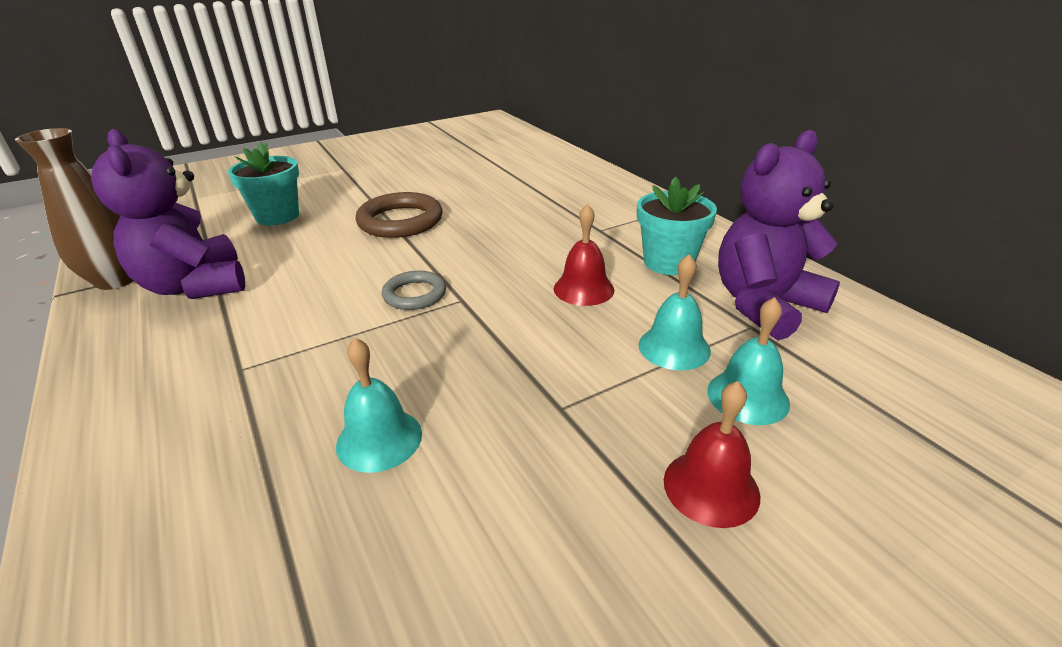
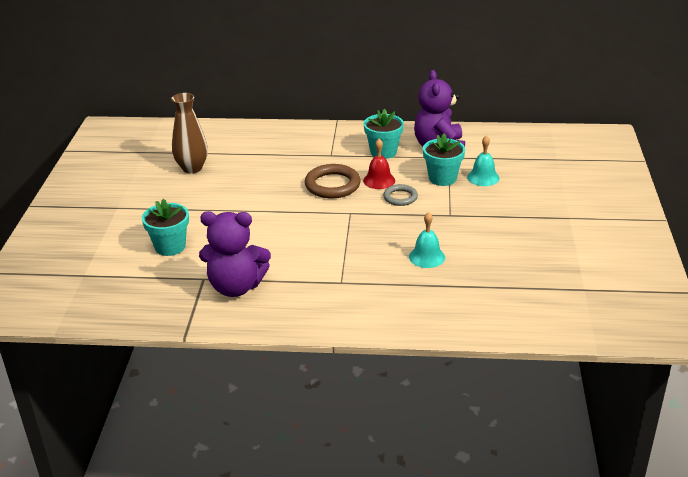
camera: 55 degrees left, 0 degrees up
brown vase [15,128,133,290] -> brown vase moved to [171,93,208,173]
brown ring [356,192,443,238] -> brown ring moved to [305,164,361,198]
grey ring [382,271,446,310] -> grey ring moved to [383,184,418,206]
turquoise bell [639,254,711,370] -> turquoise flower pot [423,133,465,186]
red bell [664,381,760,528] -> none

